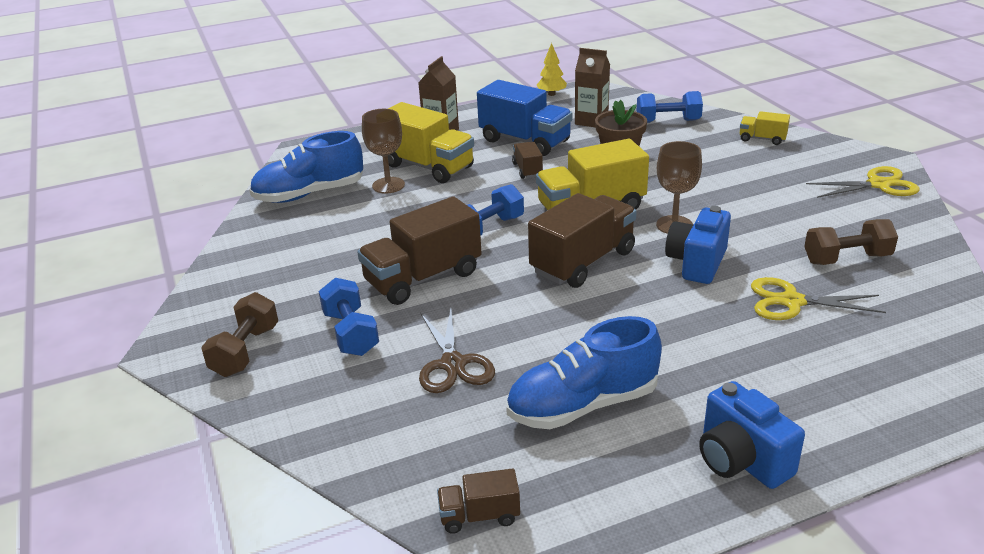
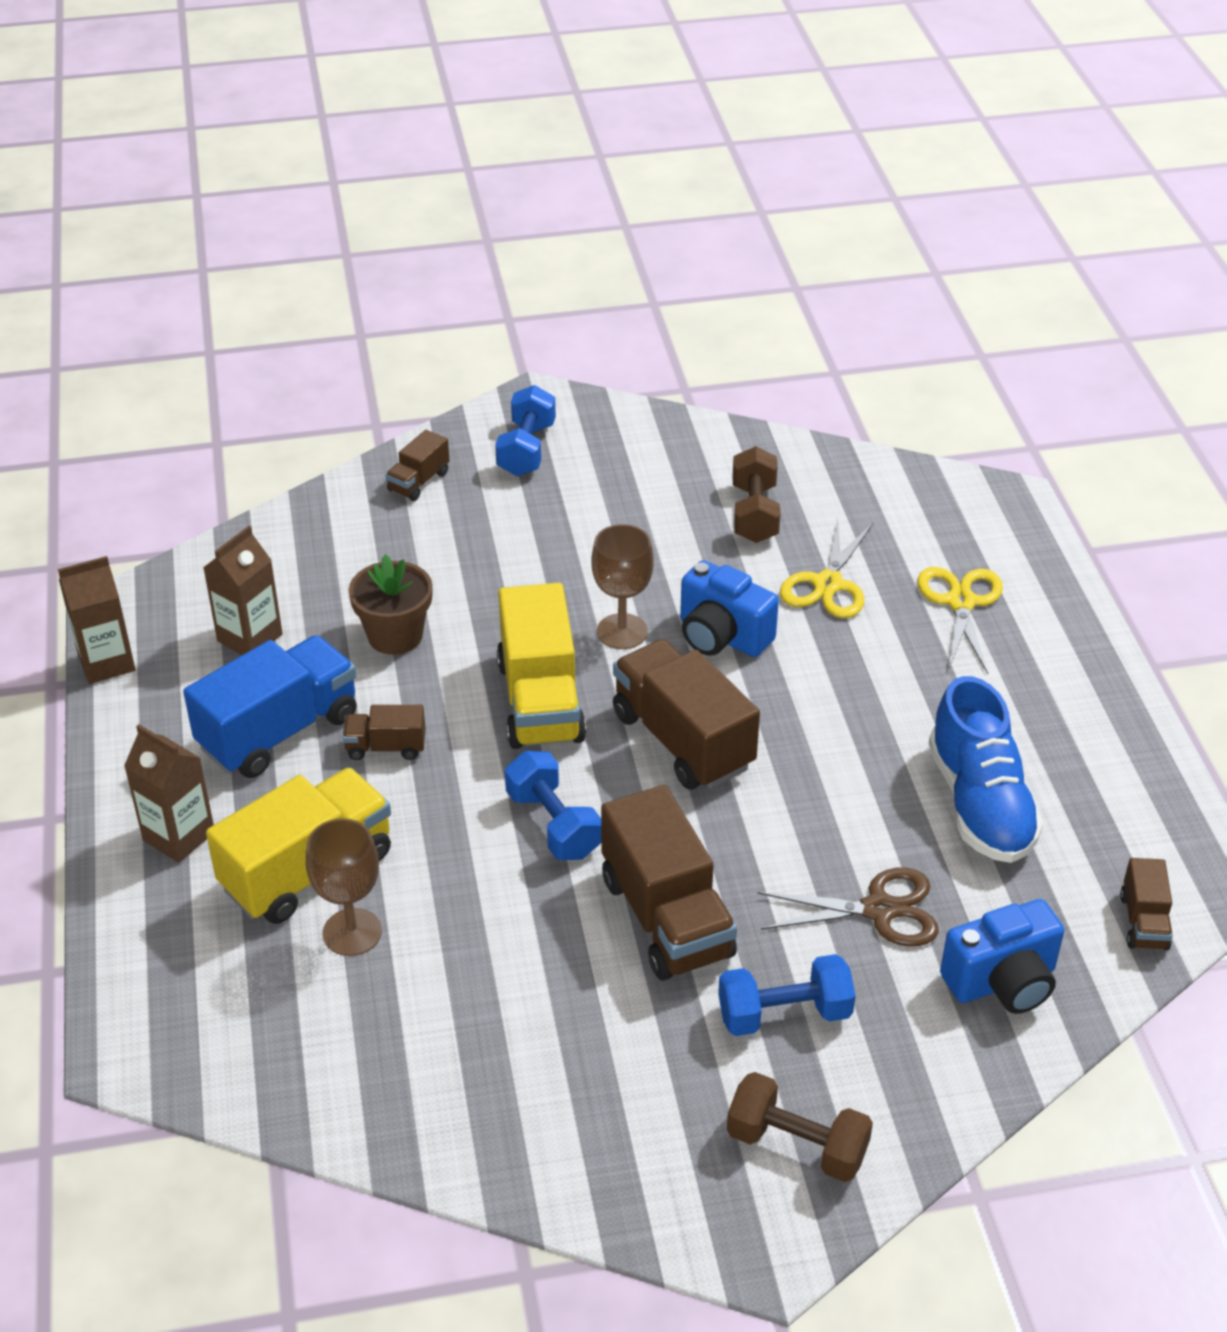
camera: 80 degrees left, 10 degrees up
blue shoe [249,131,363,203] -> none
yellow tree [537,43,567,96] -> brown carton [58,556,135,684]
blue dumbbell [637,91,703,123] -> blue dumbbell moved to [495,385,556,476]
blue camera [699,381,805,489] -> blue camera moved to [940,899,1064,1014]
yellow truck [740,111,790,145] -> brown truck [385,430,450,501]
yellow scissors [806,166,920,198] -> yellow scissors moved to [917,567,1003,674]

